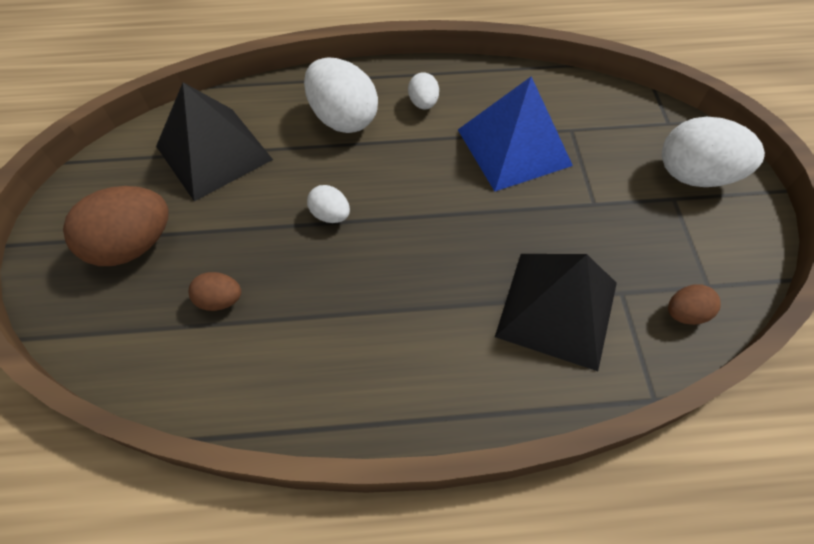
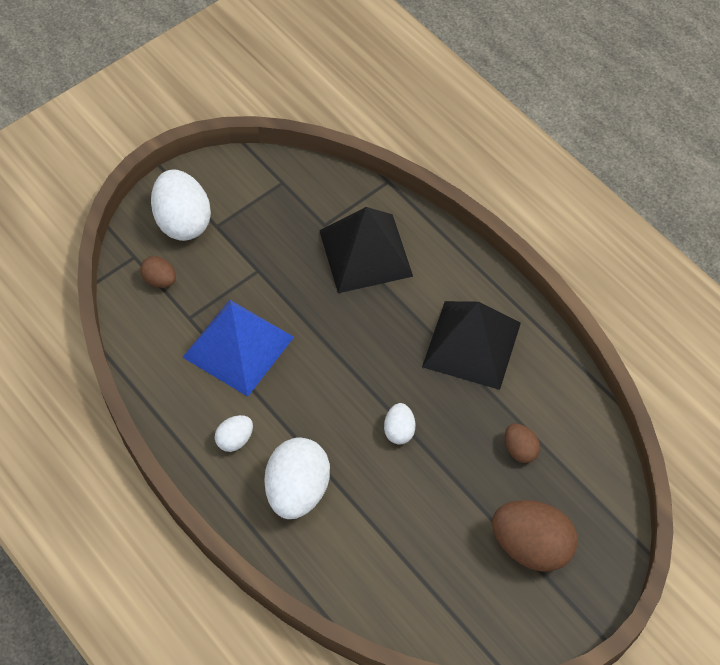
camera: 125 degrees left, 0 degrees up
black pyramid [156,82,273,201] -> black pyramid moved to [422,301,521,390]
brown egg [668,284,721,325] -> brown egg moved to [140,256,176,288]

